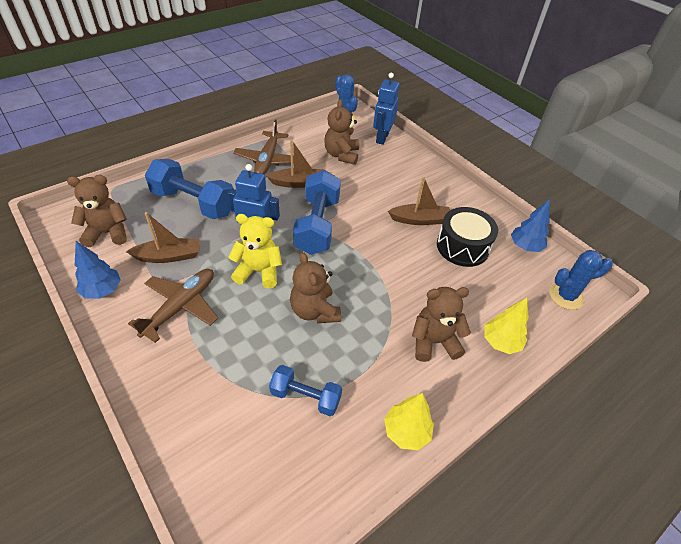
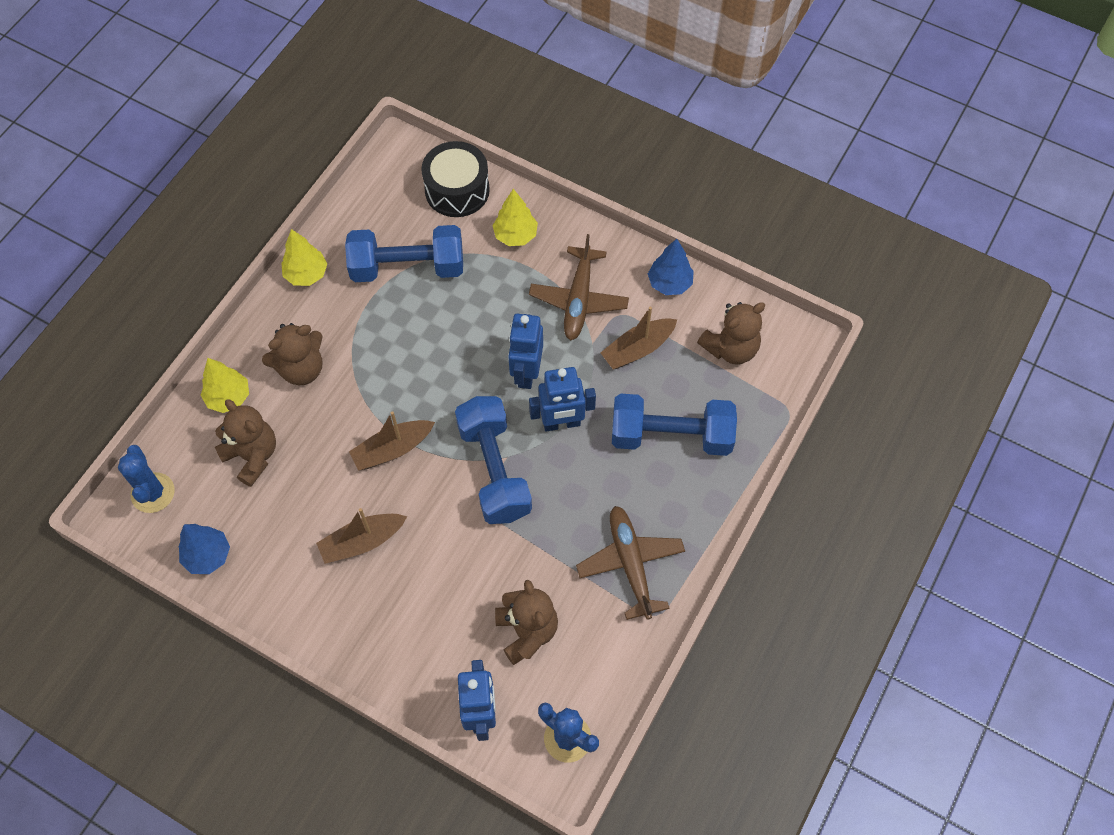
camera: 160 degrees right, 15 degrees up
yellow teddy bear [228,214,282,288] -> blue robot [508,314,543,389]
brown boat [266,139,323,188] -> brown boat moved to [349,411,435,471]
blue dumbbell [269,365,342,416] -> blue dumbbell [345,225,463,282], size x1.71
brown teddy bear [290,252,341,323] -> brown teddy bear moved to [215,399,276,487]
black drum [437,207,498,267] -> black drum moved to [421,141,490,217]
blue cactus [549,250,613,310] -> blue cactus turned 75 degrees counterclockwise [118,445,175,513]
none -> yellow tree [492,189,538,246]

